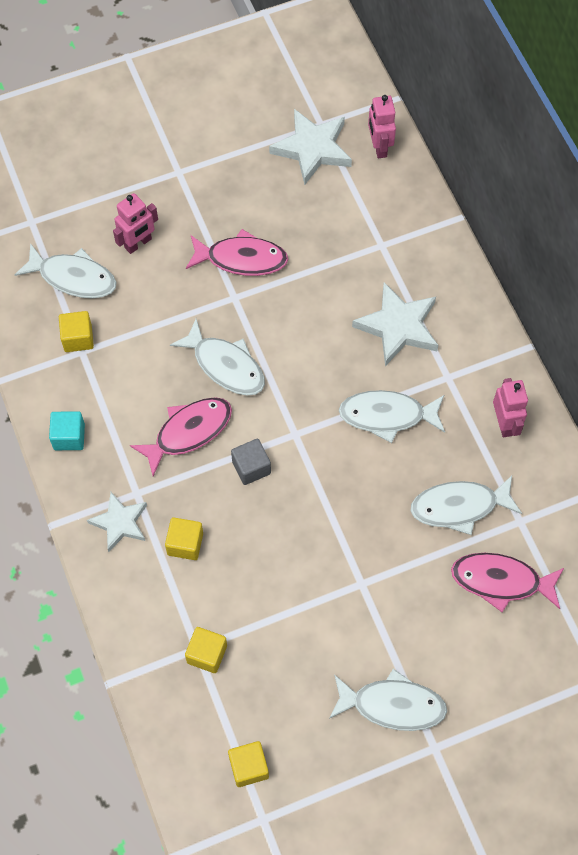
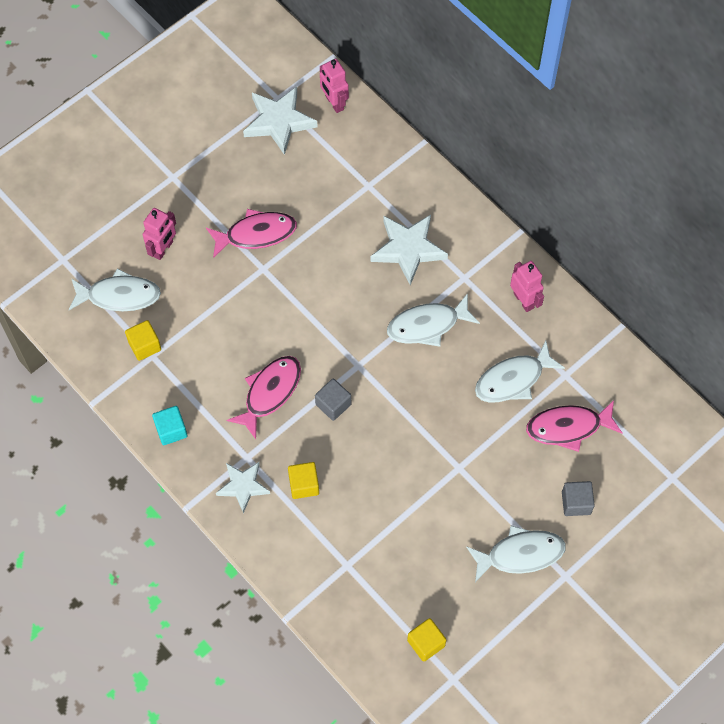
camera: 20 degrees left, 0 degrees up
white fish [170,319,265,395] -> none
yellow cube [185,627,227,673] -> none
none -> grey cube [562,481,595,516]

